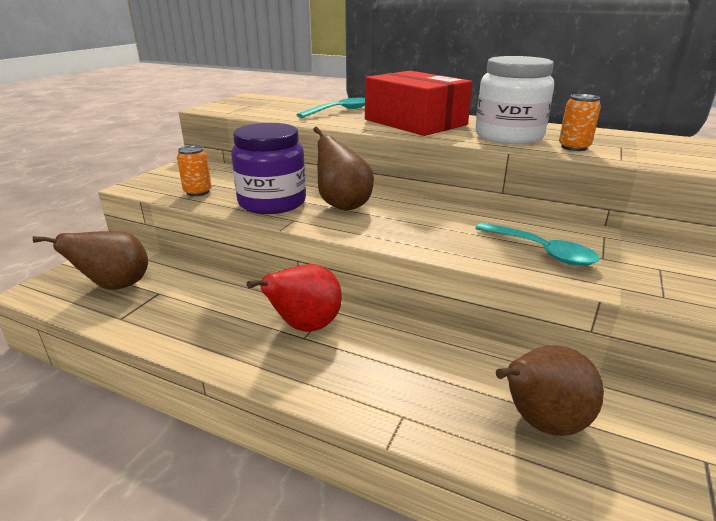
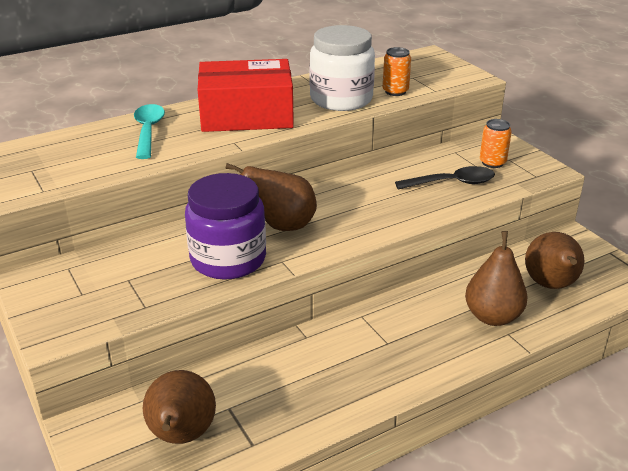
camera: 55 degrees left, 5 degrees up
orange can [177,145,212,196] -> orange can moved to [480,119,512,168]
red pear [247,264,342,332] -> none
turquoise spoon [475,223,600,266] -> black spoon [395,166,495,190]
none -> brown pear [465,231,528,326]

